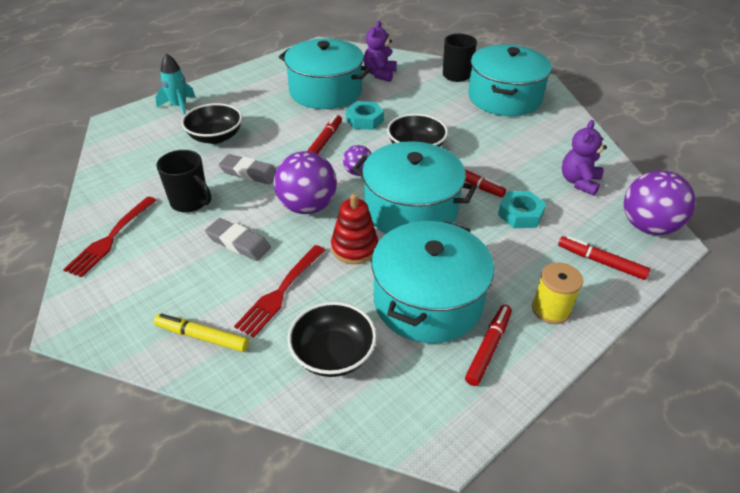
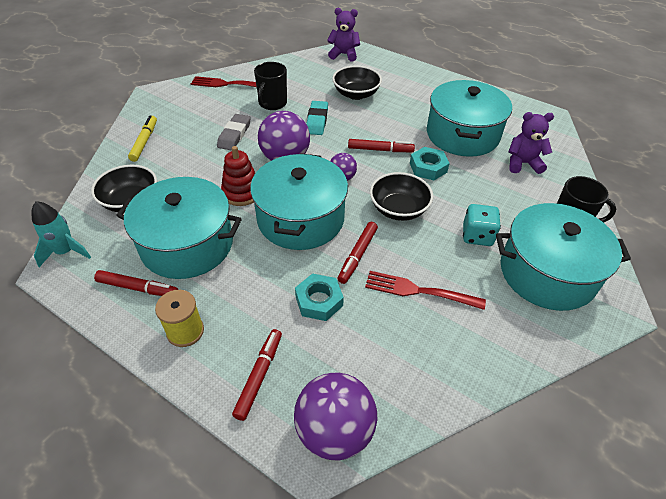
camera: 75 degrees right, 5 degrees up
turquoise rocket [155,54,196,115] -> turquoise rocket moved to [31,201,91,267]
grey eraser [219,154,276,184] -> turquoise eraser [306,101,328,135]
red fork [234,245,325,337] -> red fork moved to [365,271,486,310]
purple teddy bear [562,120,607,196] -> purple teddy bear moved to [327,8,360,62]
none -> turquoise dice [463,204,501,246]

